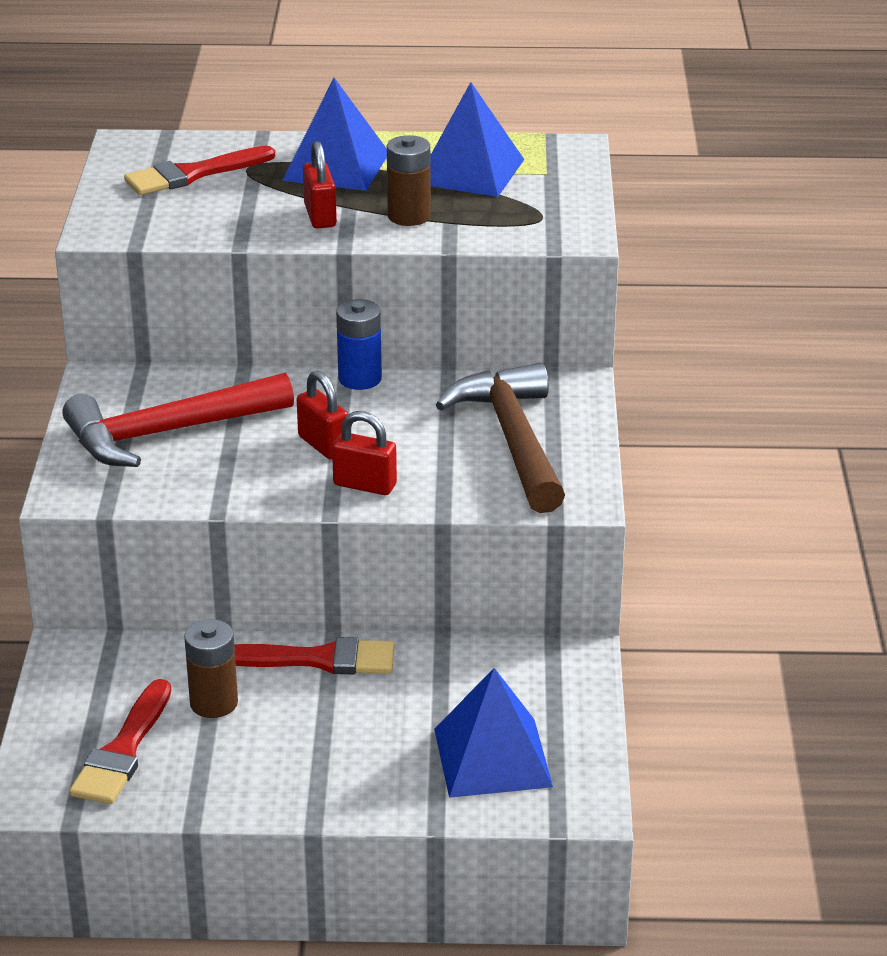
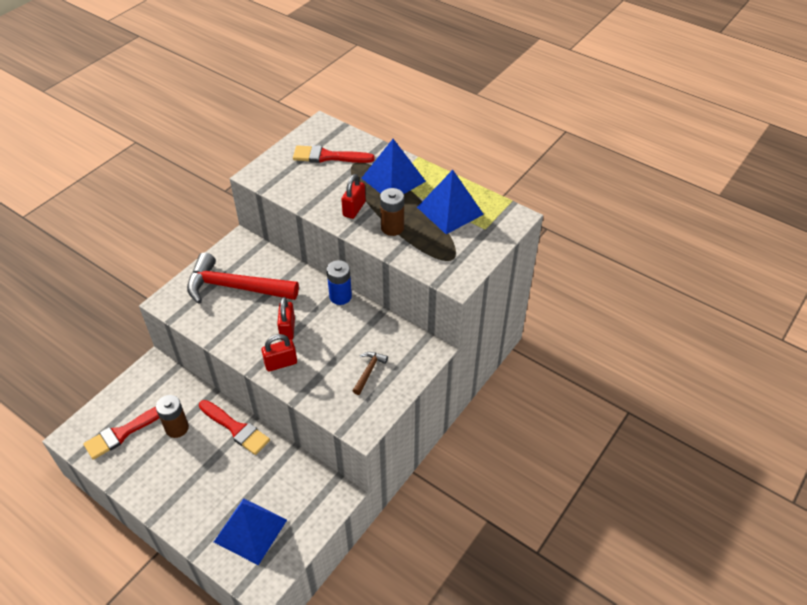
camera: 35 degrees right, 15 degrees up
red padlock [332,411,397,495] -> red padlock turned 75 degrees counterclockwise [261,334,297,372]
brown hammer [436,363,565,513] -> brown hammer [353,352,388,395], size x0.43

